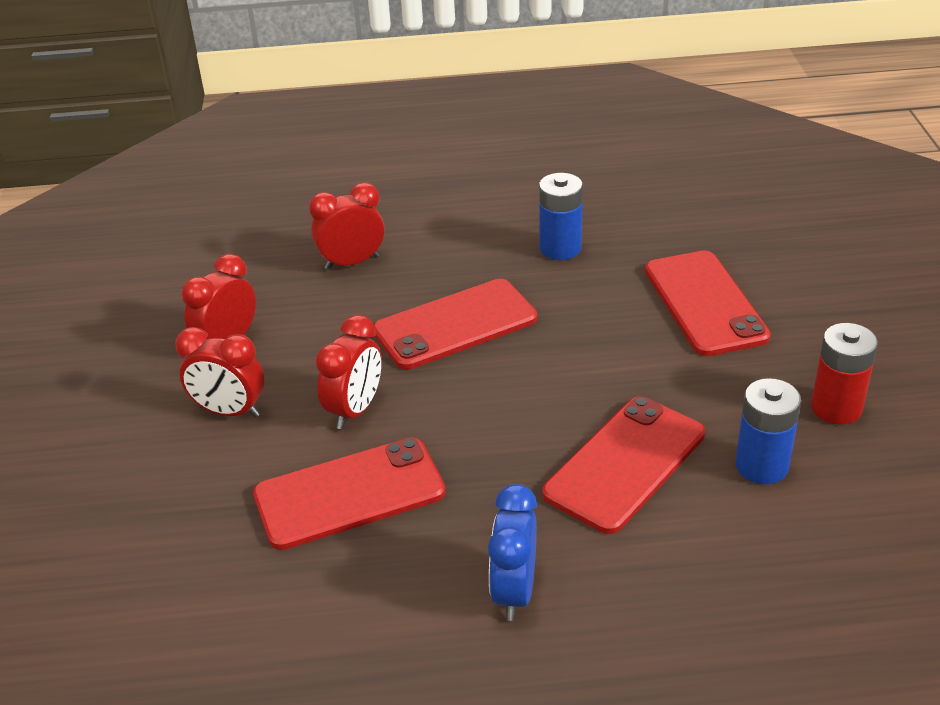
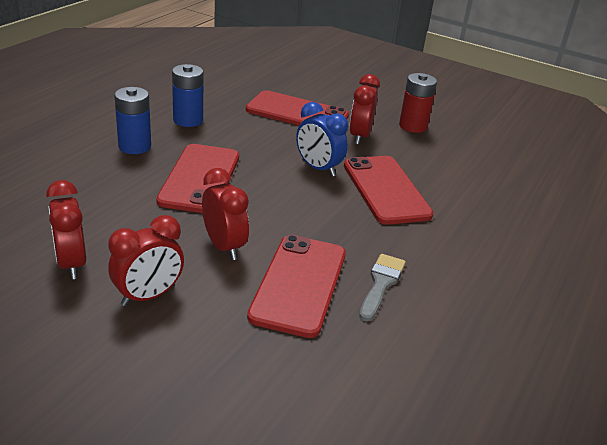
camera: 60 degrees left, 5 degrees down
red clock [309,182,384,270] -> red clock moved to [349,74,380,145]
blue clock [488,484,537,621] -> blue clock moved to [296,102,348,177]
blue battery [735,378,801,484] -> blue battery moved to [114,87,151,154]
none -> grey brush [360,254,406,321]

